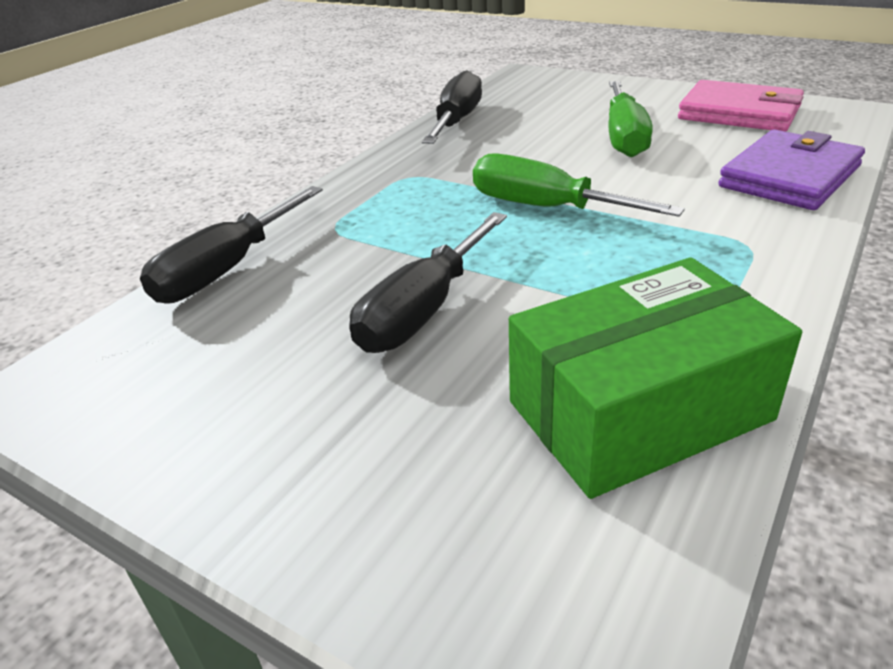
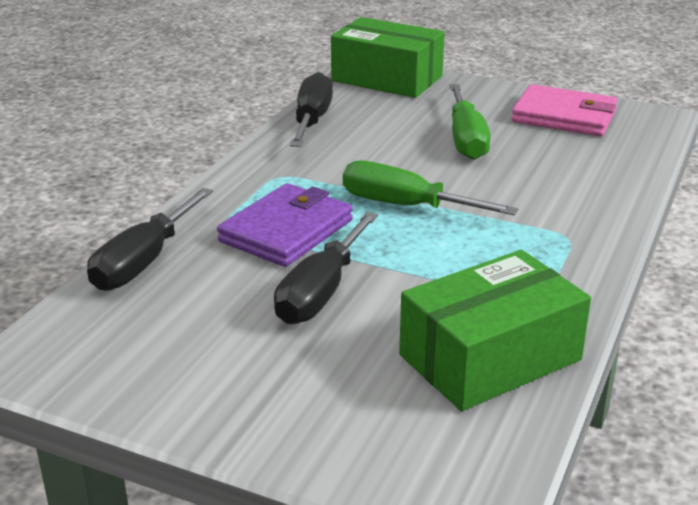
camera: 10 degrees left, 5 degrees down
purple wallet [718,130,865,210] -> purple wallet moved to [217,183,353,267]
none -> green box [331,17,445,98]

